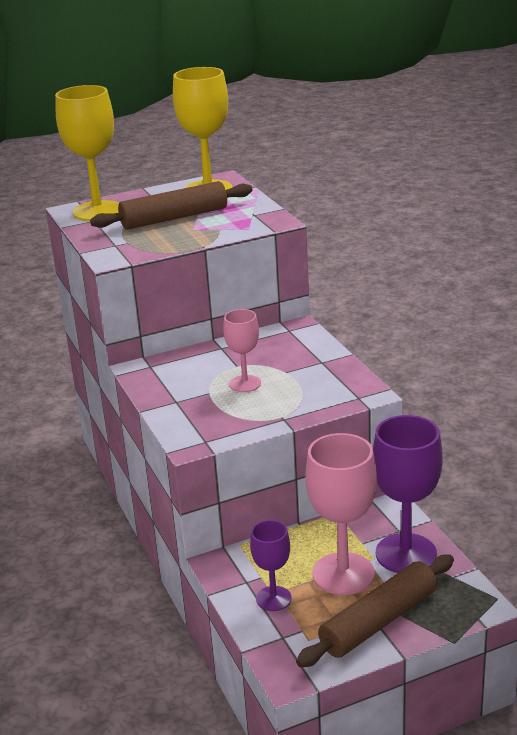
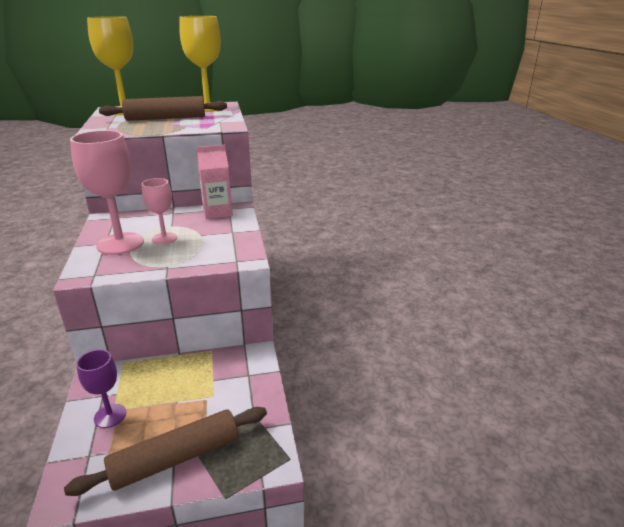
camera: 10 degrees right, 0 degrees up
pink goblet [305,433,377,595] -> pink goblet moved to [70,130,144,255]
purple goblet [373,415,443,573] -> none
none -> pink carton [196,145,233,219]

